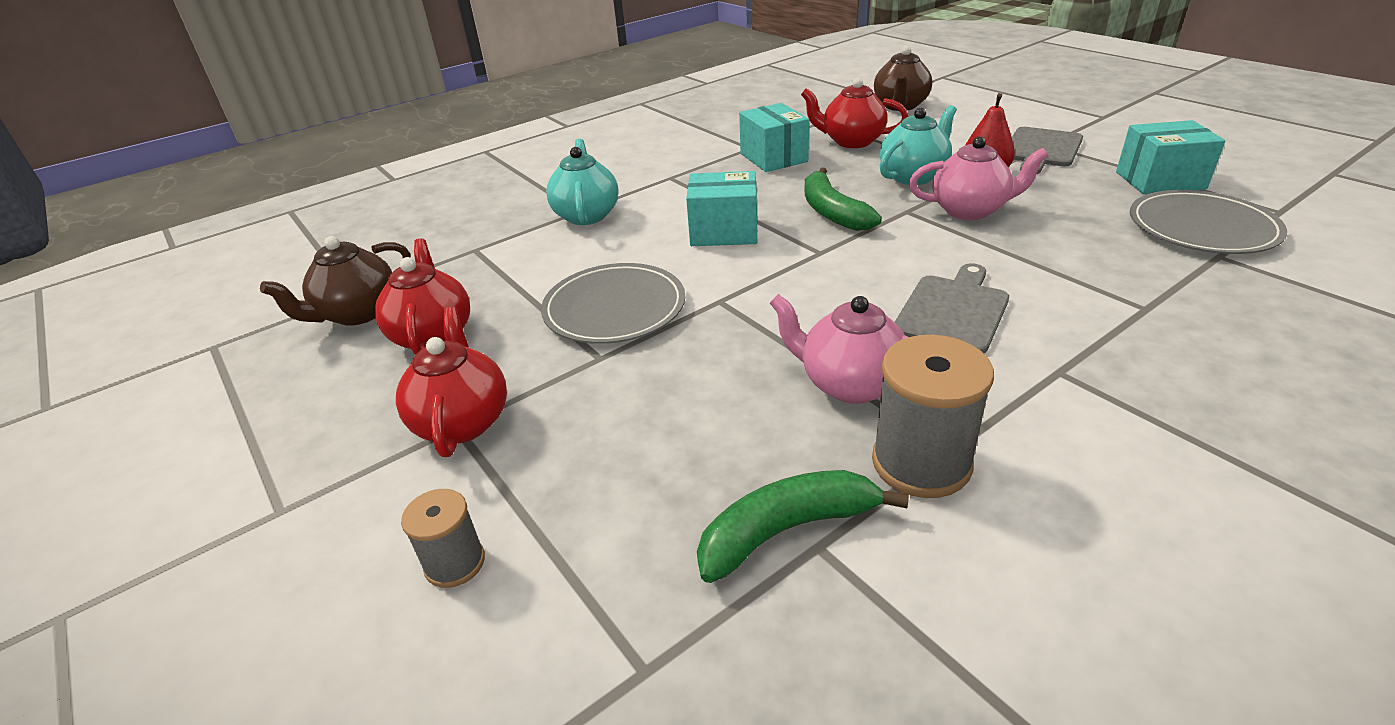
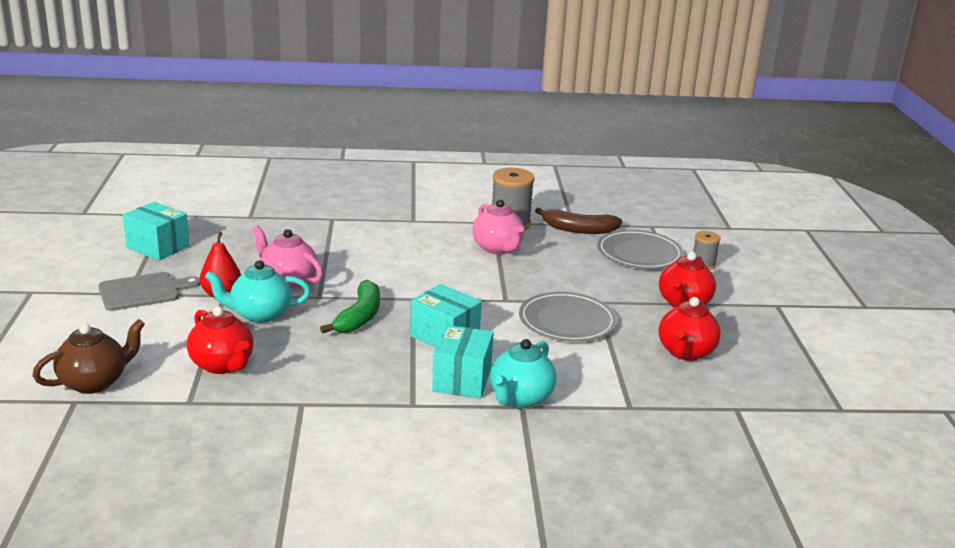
camera: 150 degrees left, 10 degrees down
brown teapot [260,236,411,326] -> none
green banana [697,470,909,583] -> brown banana [535,208,622,234]
turquoise box [739,103,809,172] -> turquoise box moved to [432,325,494,399]
grey cutting board [895,263,1009,353] -> none
grey plate [1130,190,1287,254] -> grey plate moved to [597,230,684,269]

